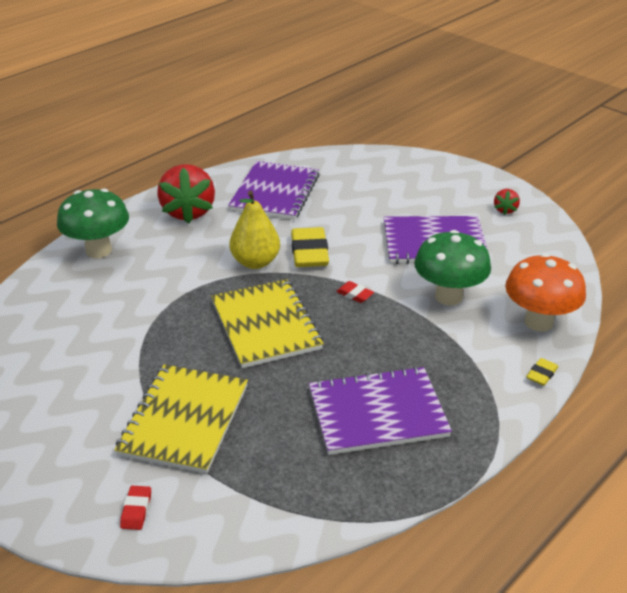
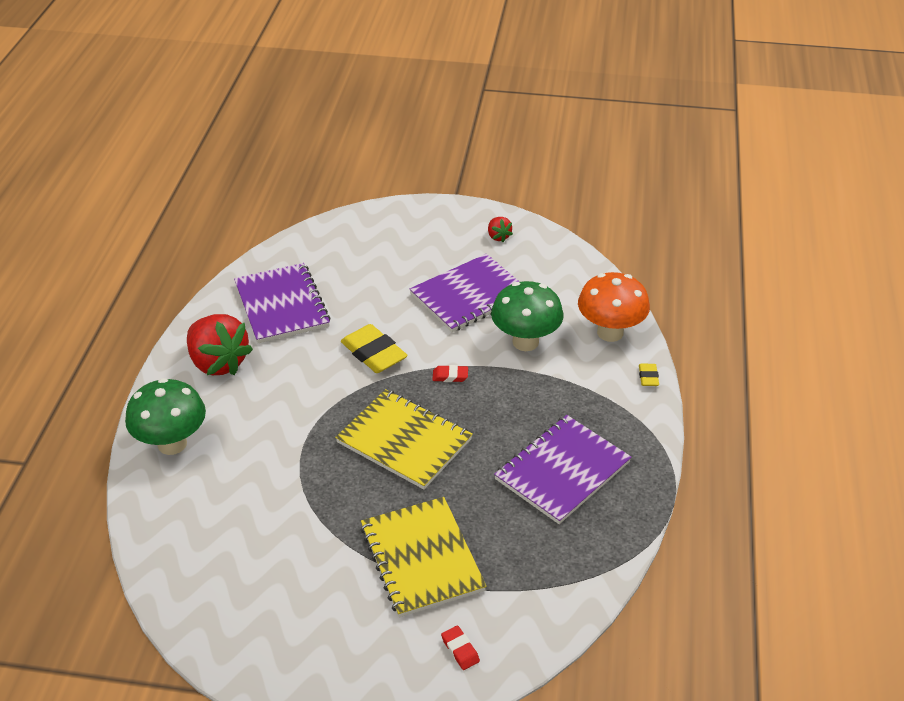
camera: 35 degrees left, 5 degrees up
yellow pear [229,191,280,269] -> none

